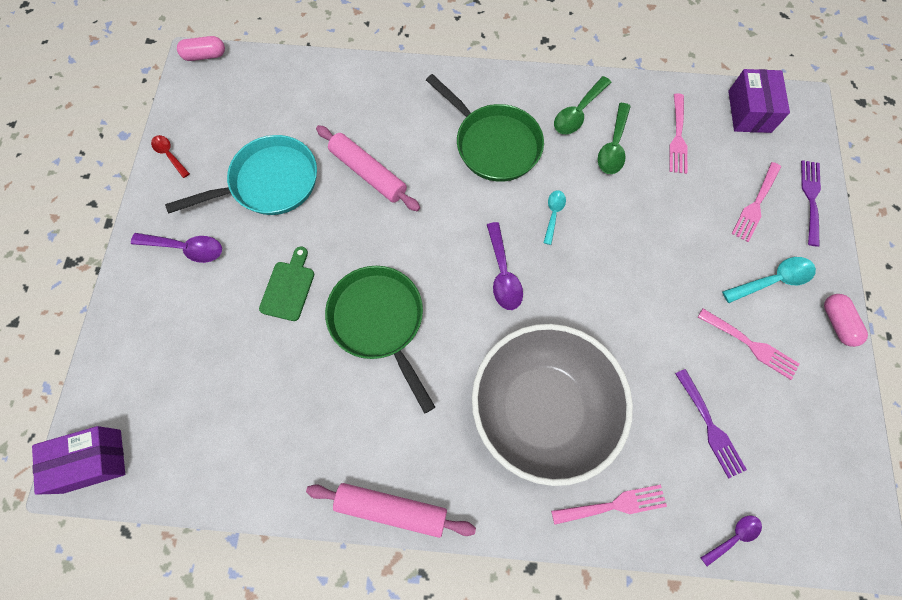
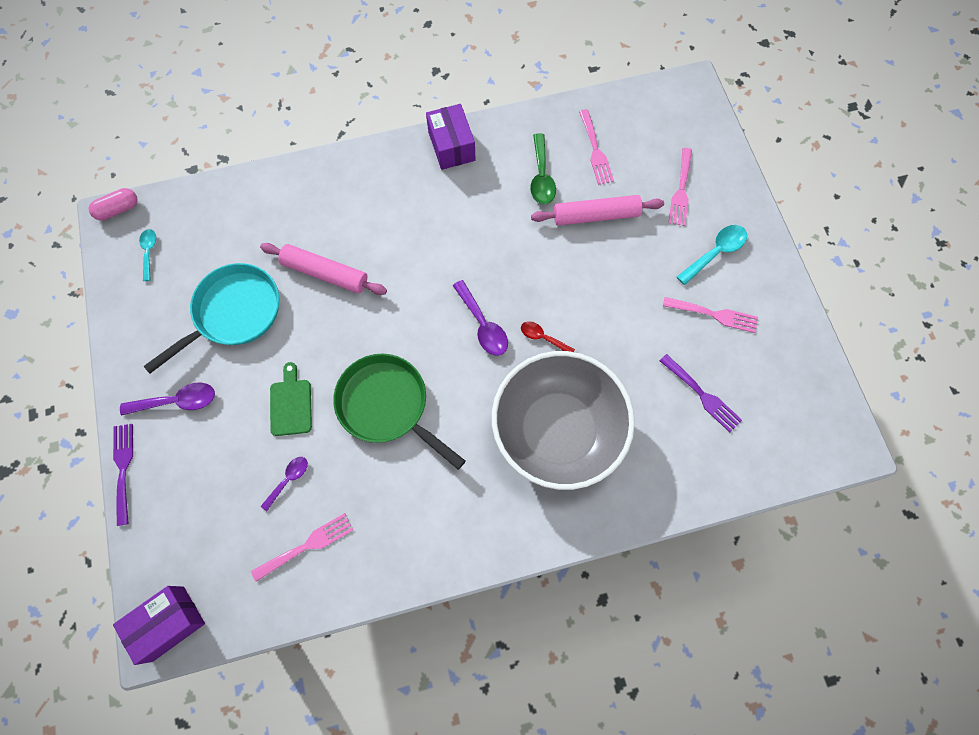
camera: 20 degrees left, 0 degrees up
red spoon [151,135,190,178] -> red spoon moved to [521,321,575,352]
pink rolling pin [306,483,476,538] -> pink rolling pin moved to [531,195,664,226]
green pan [426,74,544,182] -> none
turquoise spoon [543,190,566,245] -> turquoise spoon moved to [139,229,156,281]
pink fork [551,485,667,525] -> pink fork moved to [251,513,353,582]
green spoon [554,76,611,134] -> none
purple spoon [701,516,762,566] -> purple spoon moved to [261,457,308,511]
purple box [728,69,790,133] -> purple box moved to [426,104,476,170]
purple fork [801,160,821,247] -> purple fork moved to [113,424,133,526]
pink capsule [824,294,868,347] -> none

